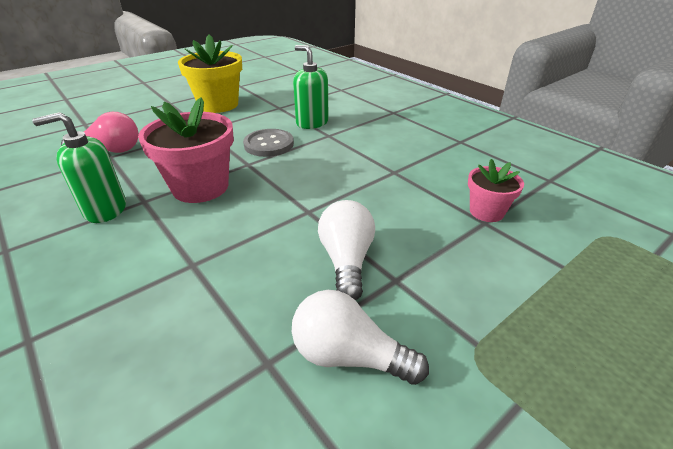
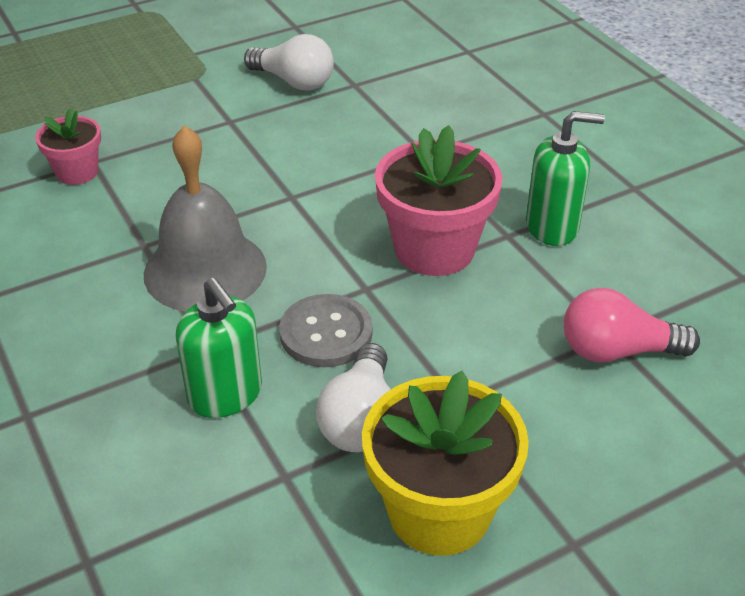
camera: 170 degrees left, 5 degrees up
white light bulb [318,200,375,300] -> white light bulb moved to [316,343,391,452]
none -> grey bell [144,125,267,312]

